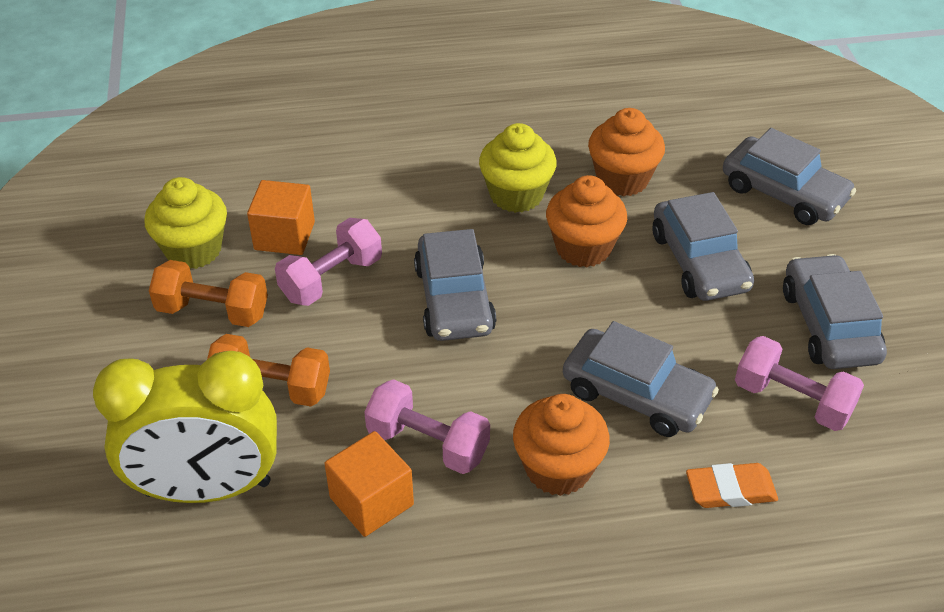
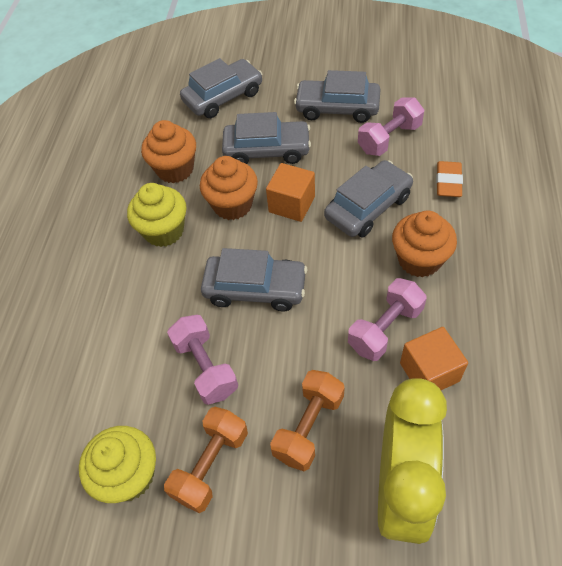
camera: 70 degrees left, 10 degrees up
orange cube [247,180,315,255] -> orange cube moved to [266,163,315,222]

